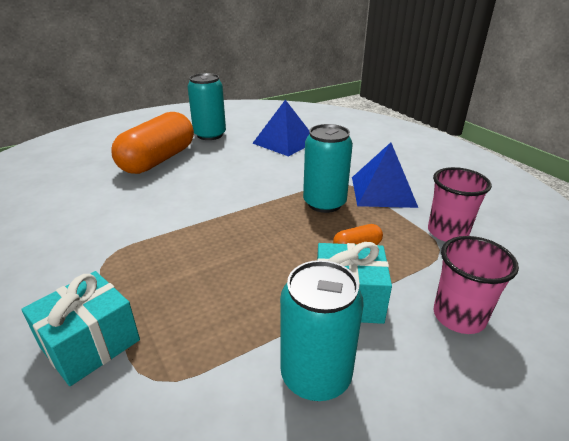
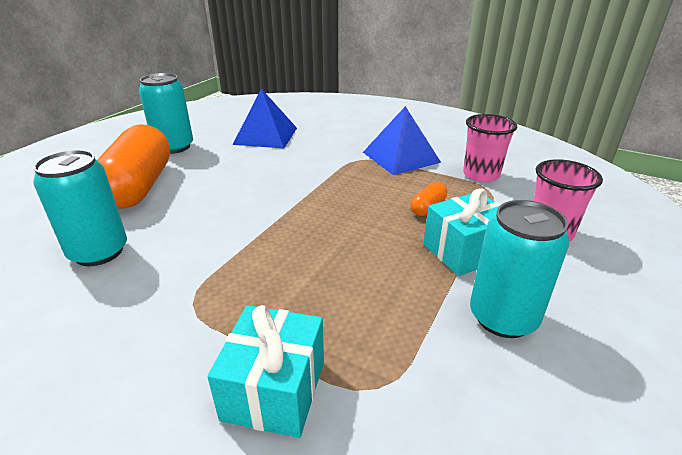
camera: 30 degrees left, 0 degrees up
turquoise can [303,124,353,213] -> turquoise can moved to [33,150,127,266]

